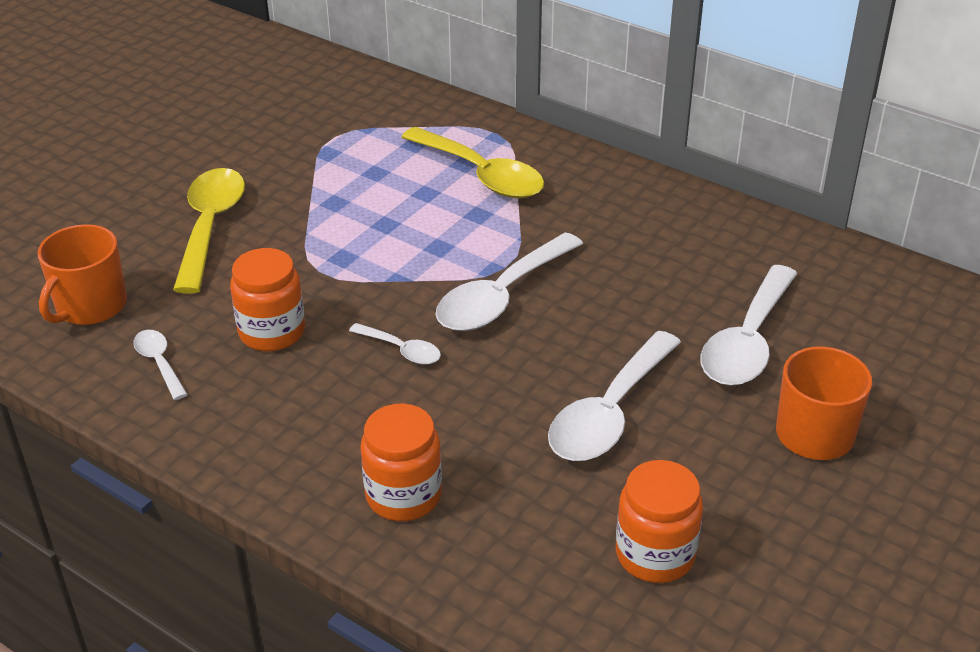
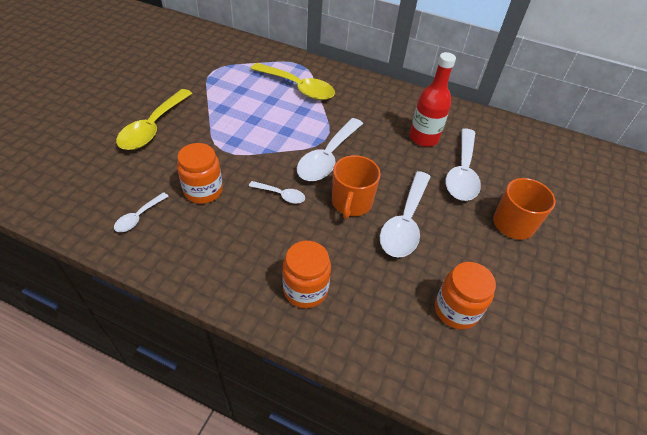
camera: 15 degrees left, 10 degrees up
orange mug [38,224,127,325] -> orange mug moved to [332,155,381,219]
white spoon [133,330,188,400] -> white spoon turned 105 degrees counterclockwise [114,192,169,232]
yellow spoon [173,168,245,294] -> yellow spoon turned 150 degrees counterclockwise [116,89,193,150]
none -> red bottle [410,52,456,147]

